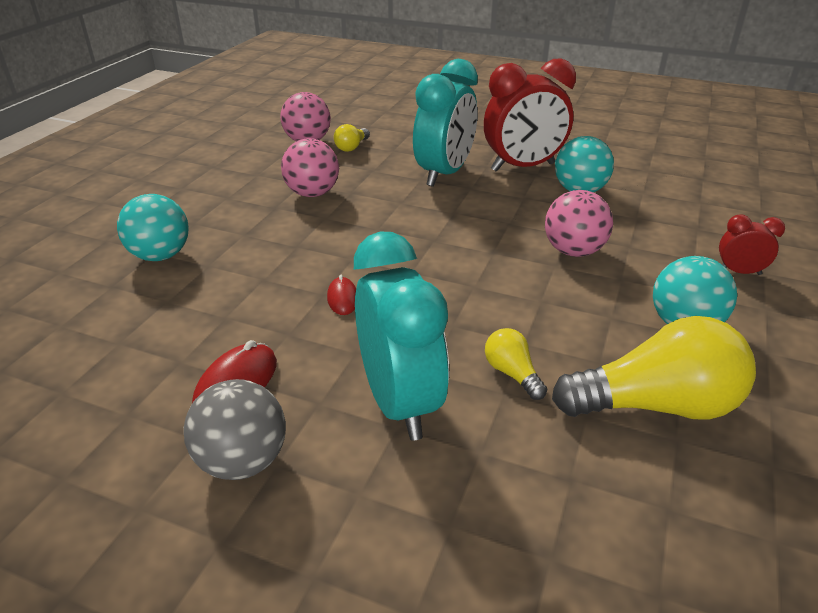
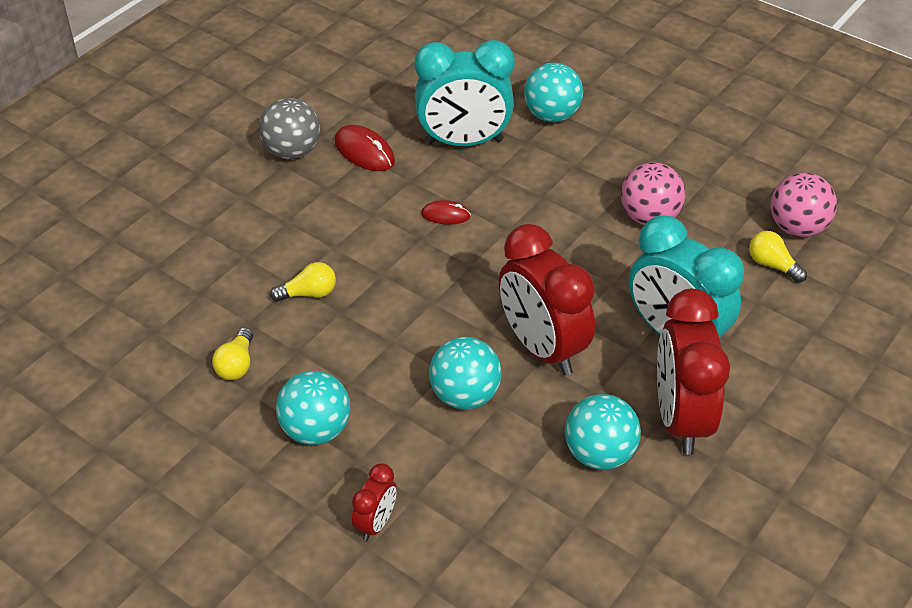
camera: 105 degrees right, 10 degrees up
turquoise clock [354,232,449,441] -> turquoise clock moved to [414,40,515,146]
pink ball [545,190,613,257] -> turquoise ball [429,337,502,410]
yellow light bulb [552,316,756,420] -> yellow light bulb [212,328,253,380], size x0.46
none -> red clock [499,224,595,375]

